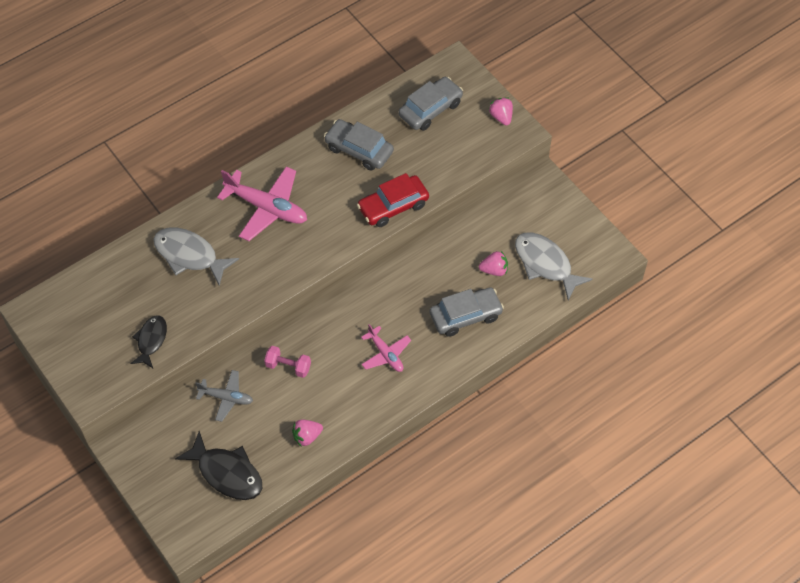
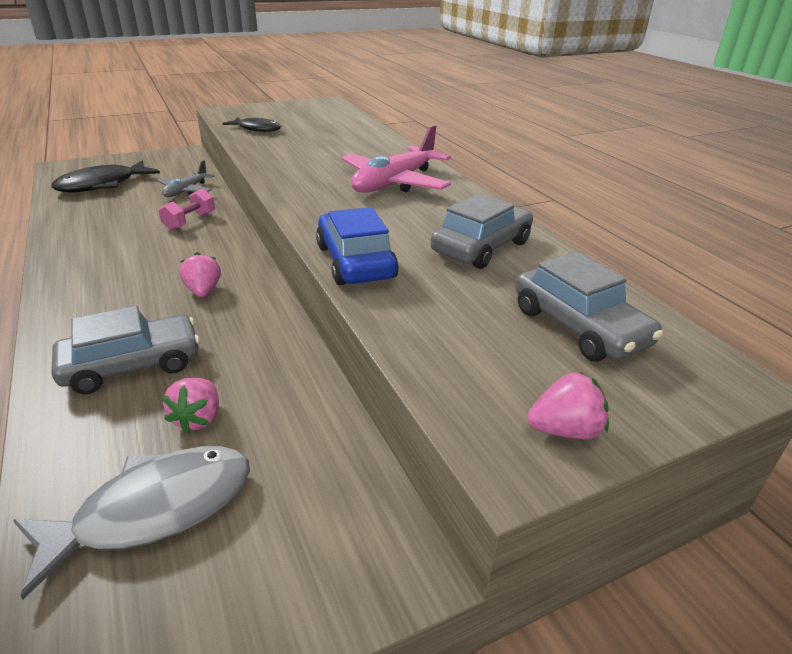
camera: 100 degrees right, 25 degrees down
grey fish [153,228,239,286] -> none
pink strawberry [292,420,323,446] -> pink strawberry moved to [179,252,221,297]
red car [357,173,429,227] -> blue car [316,207,398,285]
pink plane [361,324,411,372] -> none
grey car [430,287,504,337] -> grey car turned 105 degrees counterclockwise [52,306,200,394]

